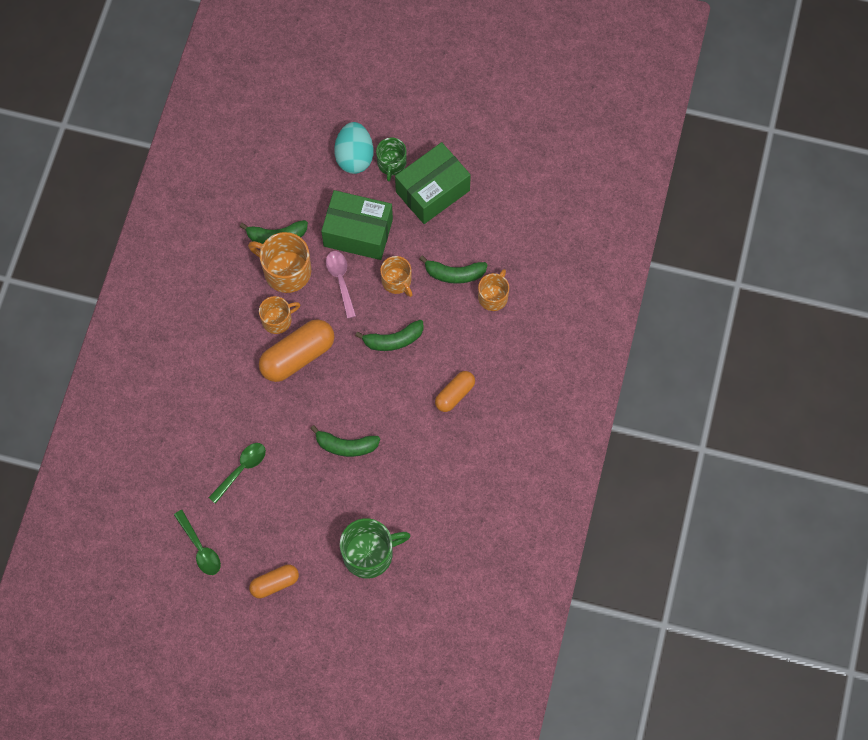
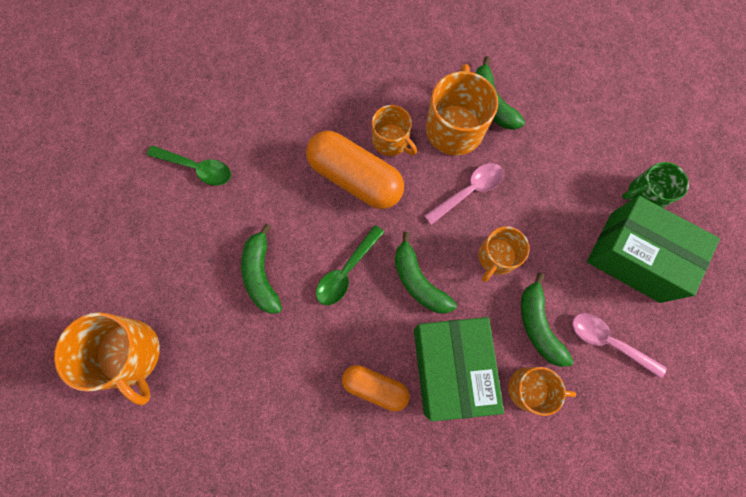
camera: 70 degrees right, 5 degrees up
green spoon [174,510,221,575] -> green spoon moved to [316,225,384,305]
orange capsule [249,564,299,598] -> none
green box [321,190,393,260] -> green box moved to [414,317,504,421]
turquoise egg [334,122,373,174] -> none
green mug [340,518,411,578] -> orange mug [54,312,160,405]
none -> pink spoon [572,313,667,378]

